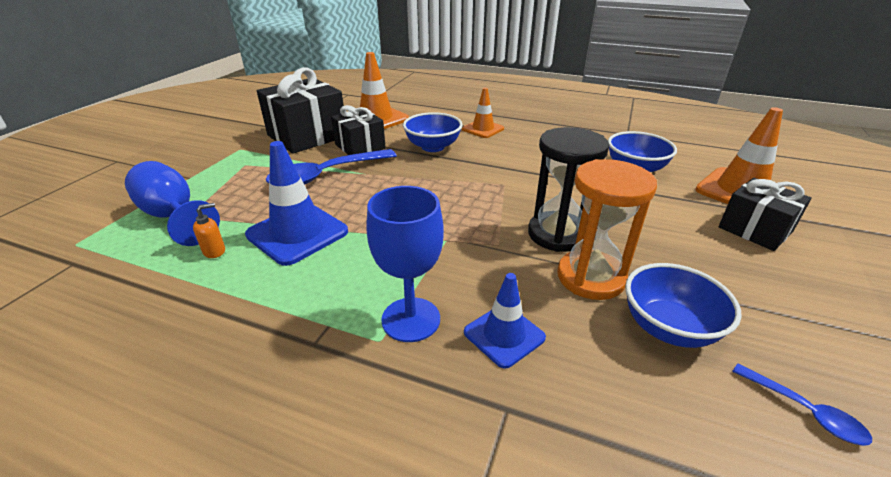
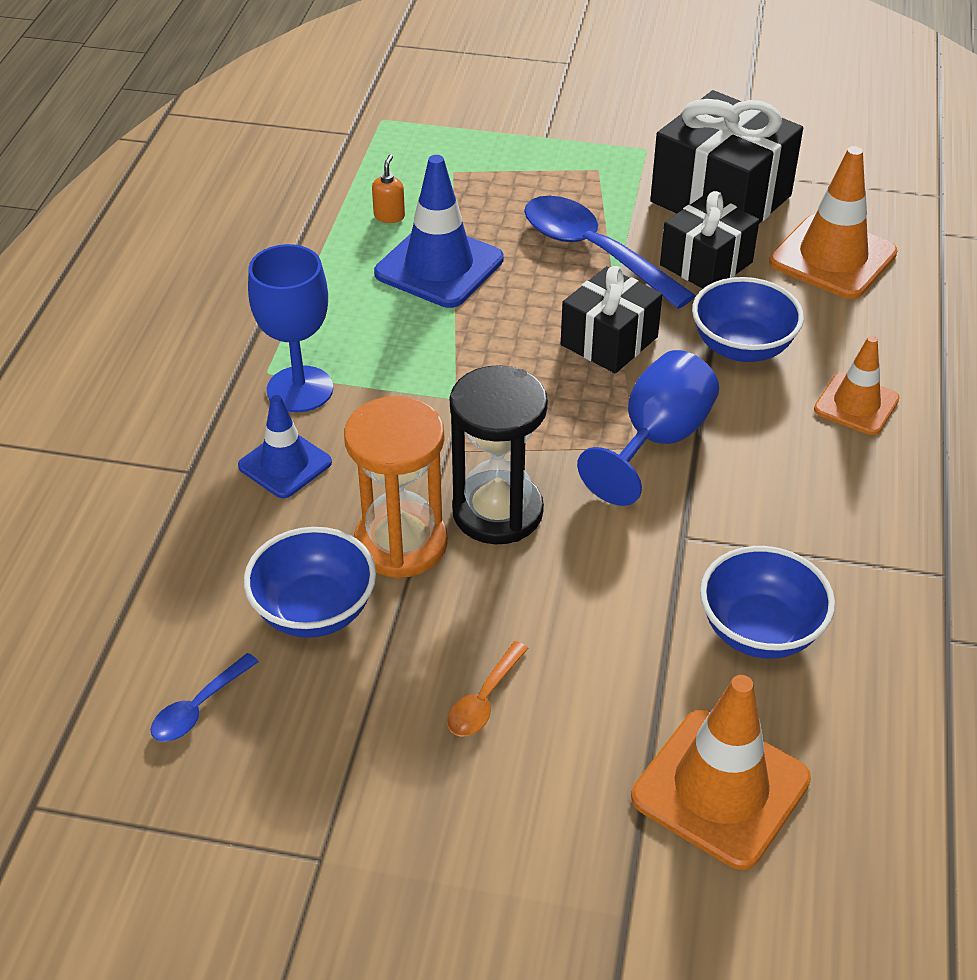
camera: 80 degrees right, 10 degrees up
blue goblet [125,161,220,246] -> blue goblet moved to [577,350,719,506]
orange soap dispenser [193,203,225,258] -> orange soap dispenser turned 120 degrees counterclockwise [372,154,405,223]
black gift [718,178,812,251] -> black gift moved to [561,266,662,373]
none -> orange spoon [447,641,529,737]

